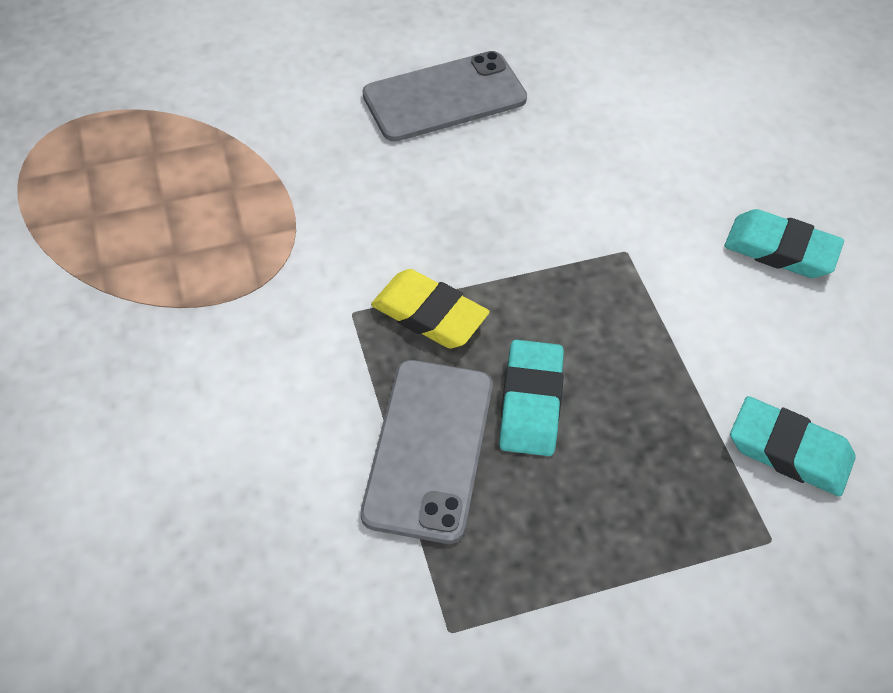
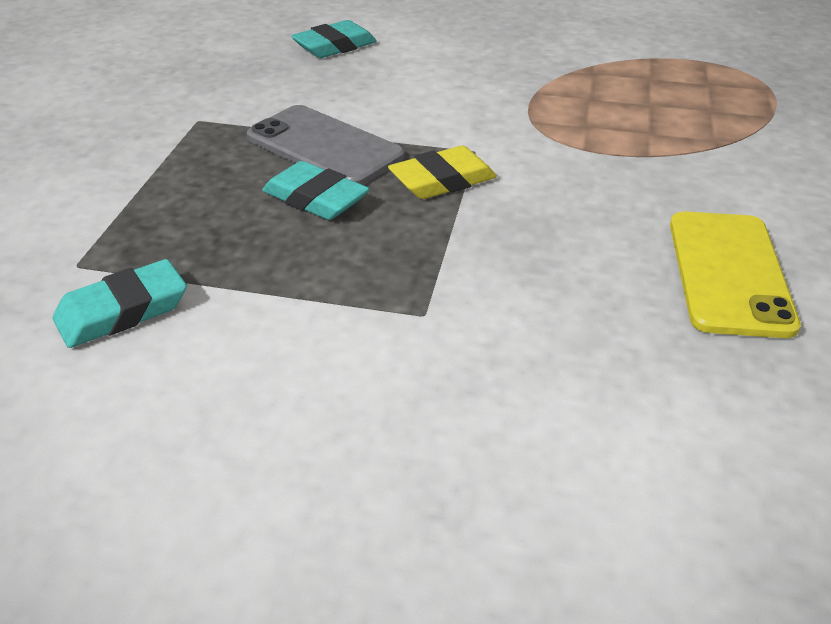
camera: 120 degrees right, 15 degrees down
grey phone [363,51,527,142] -> yellow phone [670,212,801,338]
turquoise eraser [724,209,844,278] -> turquoise eraser moved to [291,20,377,58]

